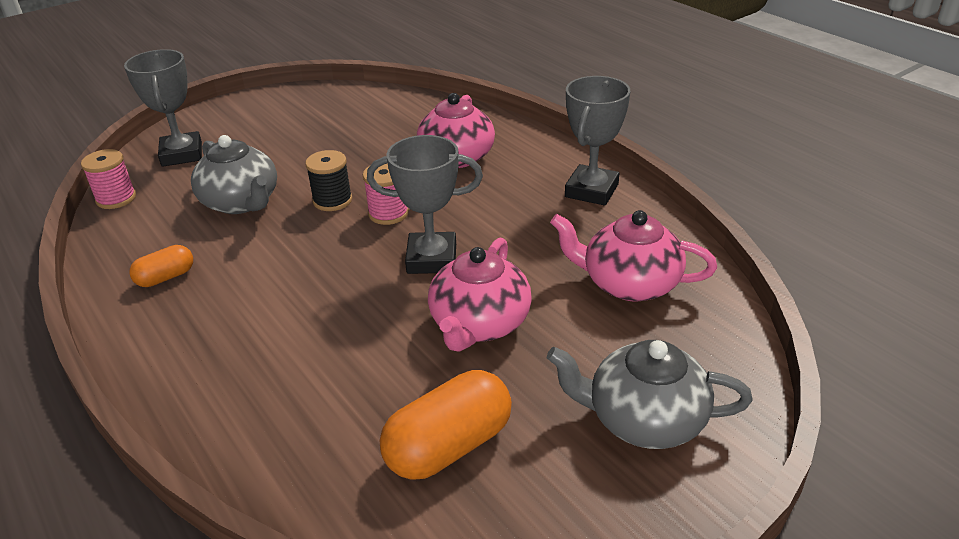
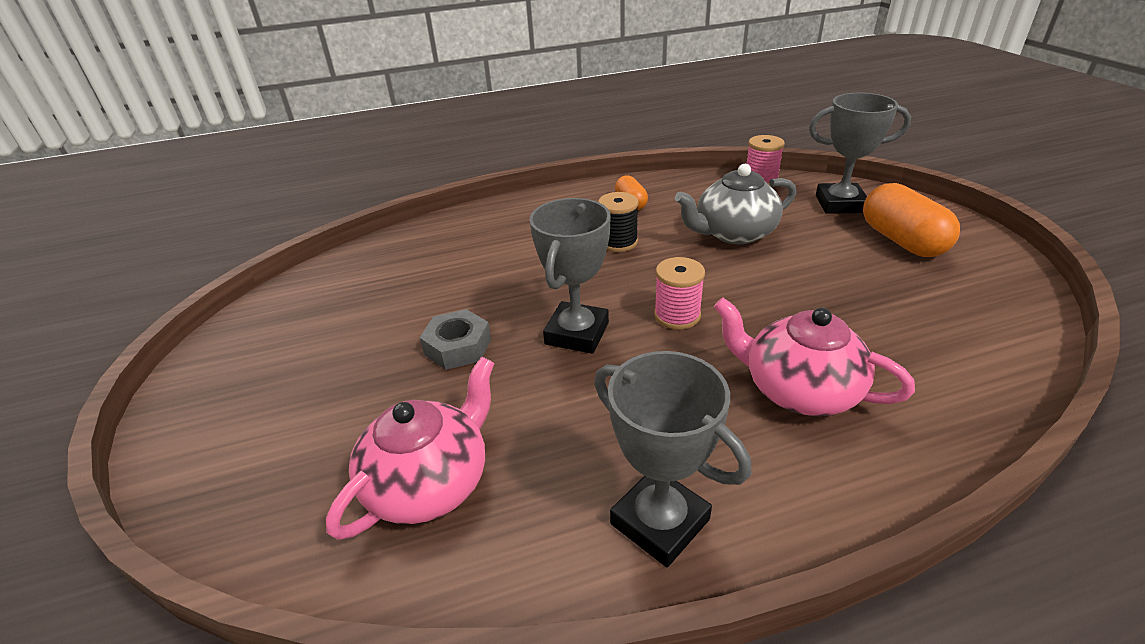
camera: 110 degrees right, 0 degrees up
black spool [305,150,352,211] -> black spool moved to [598,192,639,252]
orange capsule [380,370,512,480] -> orange capsule moved to [863,183,960,257]
pink teapot [428,237,532,352] -> grey nut [420,309,491,370]
grey teapot [547,340,753,449] -> none

